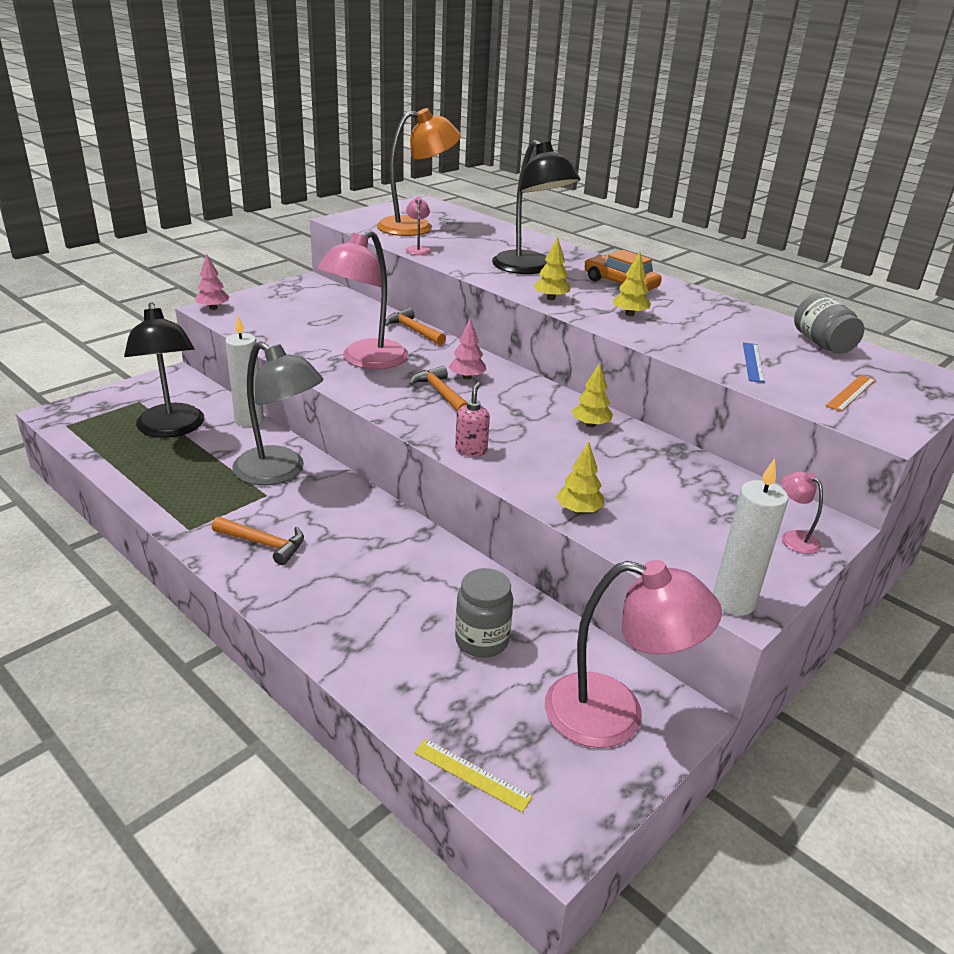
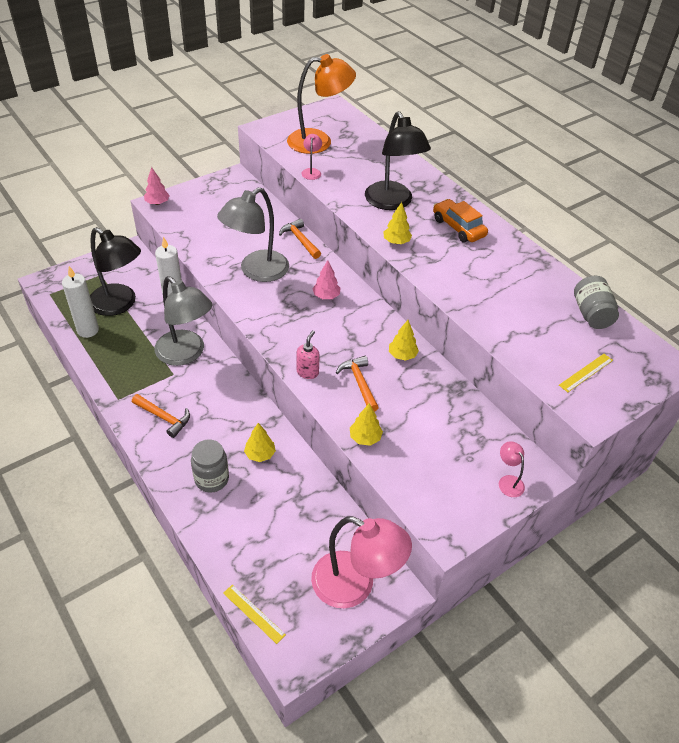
camera: 10 degrees right, 15 degrees up
black lamp [124,302,204,438] -> black lamp turned 45 degrees counterclockwise [90,227,141,316]
pink lamp [317,230,408,369] -> grey lamp [217,187,289,282]
orange hammer [409,366,467,411] -> orange hammer moved to [336,356,379,412]
grey jar [455,568,513,658] -> grey jar moved to [191,440,229,493]
yellow tree [612,252,651,316] -> yellow tree moved to [244,423,276,462]
white candle [713,459,788,616] -> white candle moved to [62,266,99,338]
blue ruler [743,342,765,383] -> none
orange ruler [826,375,876,412] -> yellow ruler [559,354,613,392]

